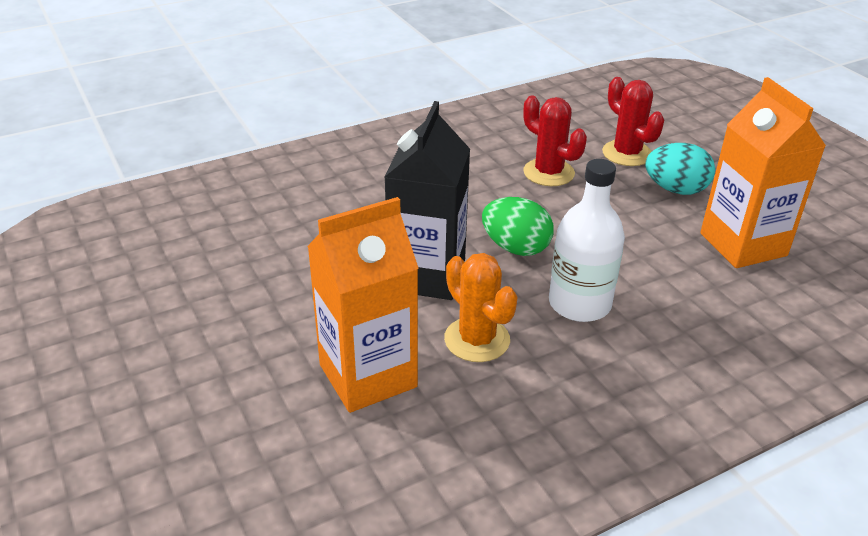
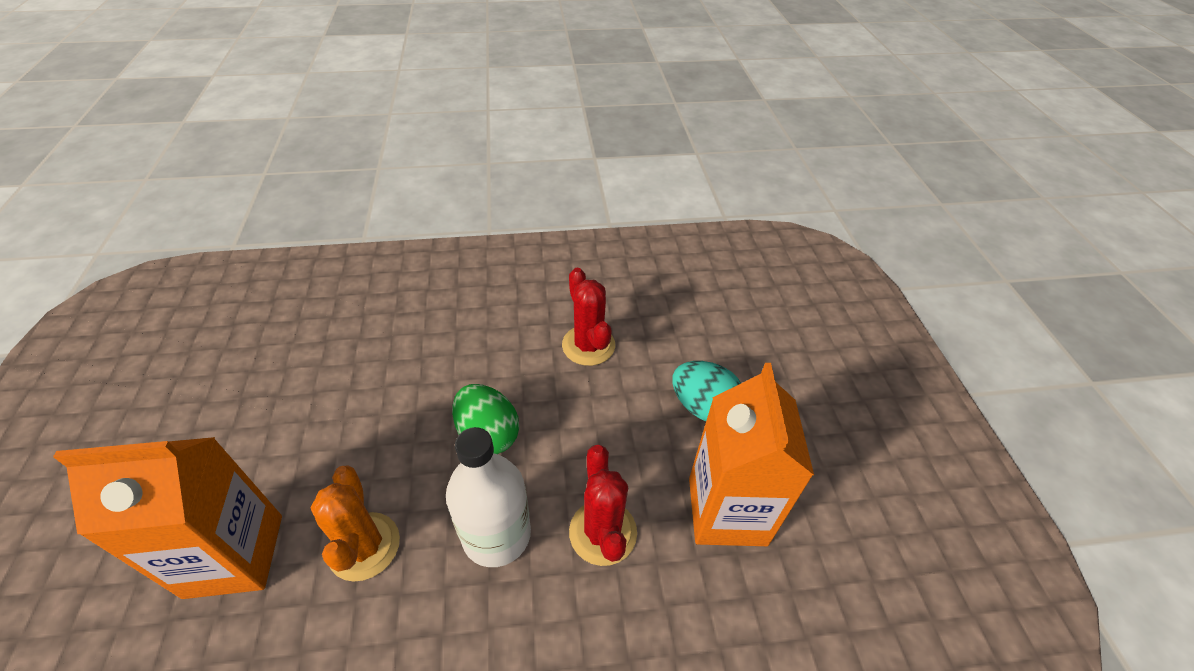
camera: 20 degrees right, 10 degrees up
black carton [384,101,470,300] -> none
red cactus [602,77,664,166] -> red cactus moved to [569,445,637,566]

